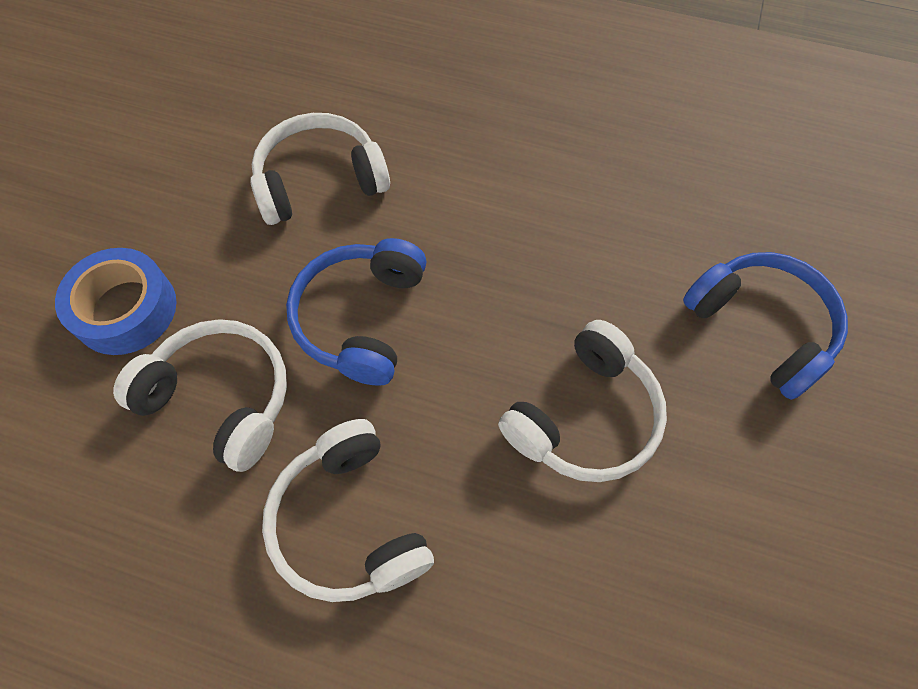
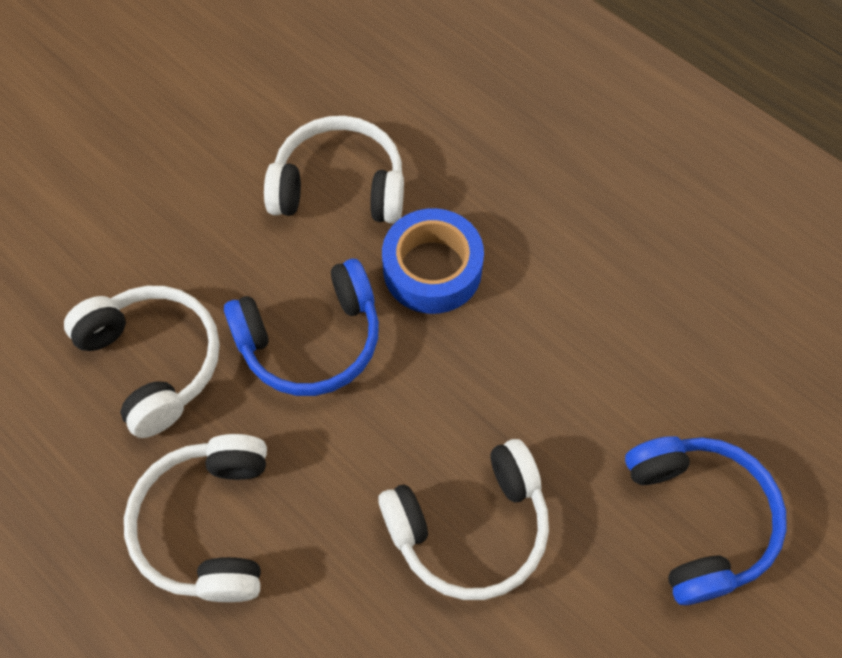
camera: 25 degrees right, 0 degrees up
blue tape [55,248,176,355] -> blue tape moved to [382,208,484,314]
blue headphones [286,238,426,386] -> blue headphones turned 150 degrees counterclockwise [224,259,379,396]

